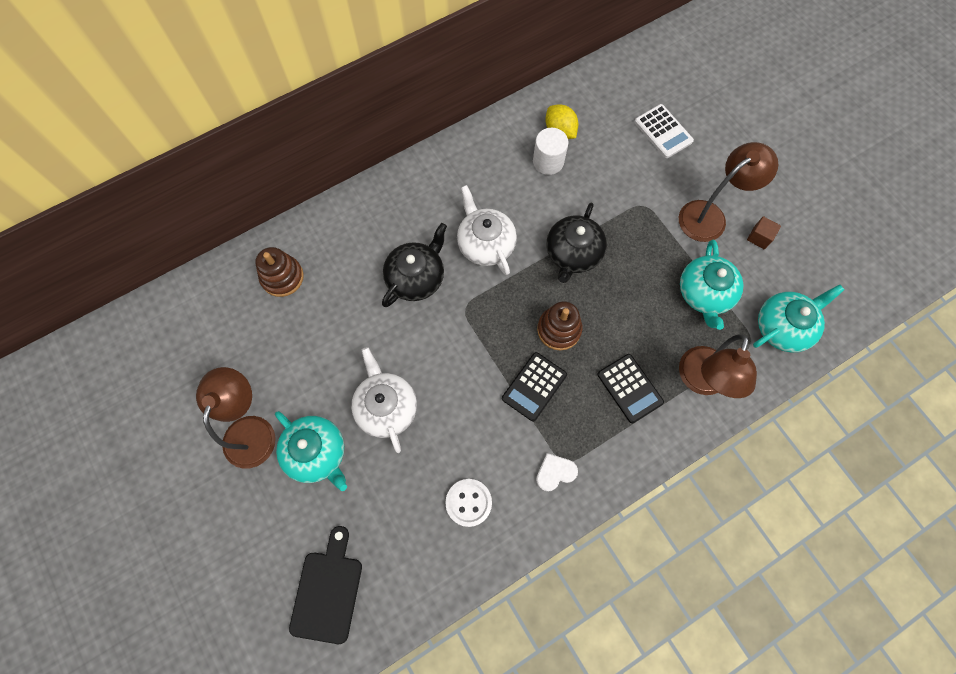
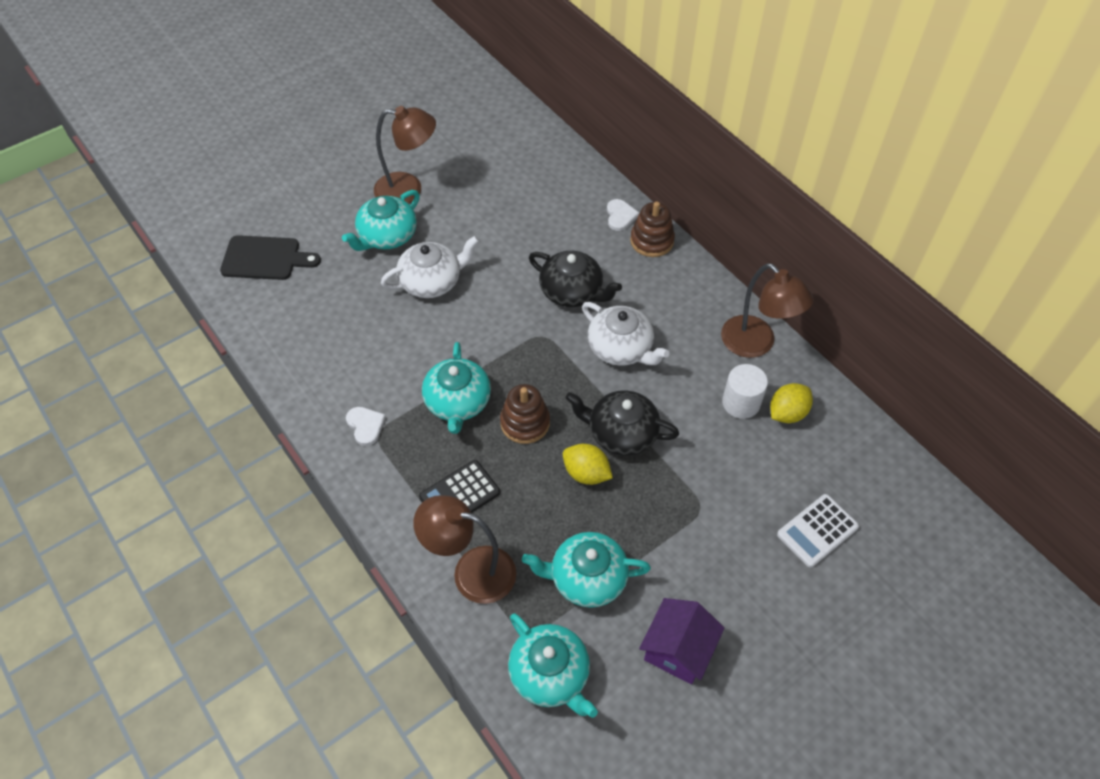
camera: 85 degrees right, 15 degrees down
brown stacking toy [255,247,304,297] -> brown stacking toy moved to [630,202,675,257]
white button [445,479,492,527] -> none
white teapot [457,185,517,275] -> white teapot turned 75 degrees clockwise [582,302,669,366]
black calculator [502,352,567,422] -> turquoise teapot [422,342,491,434]
brown lamp [679,142,778,242] -> brown lamp moved to [721,263,814,358]
brown cube [747,216,781,249] -> purple house [639,598,724,684]
none -> yellow lemon [563,444,613,485]
none -> white heart [607,199,640,231]

